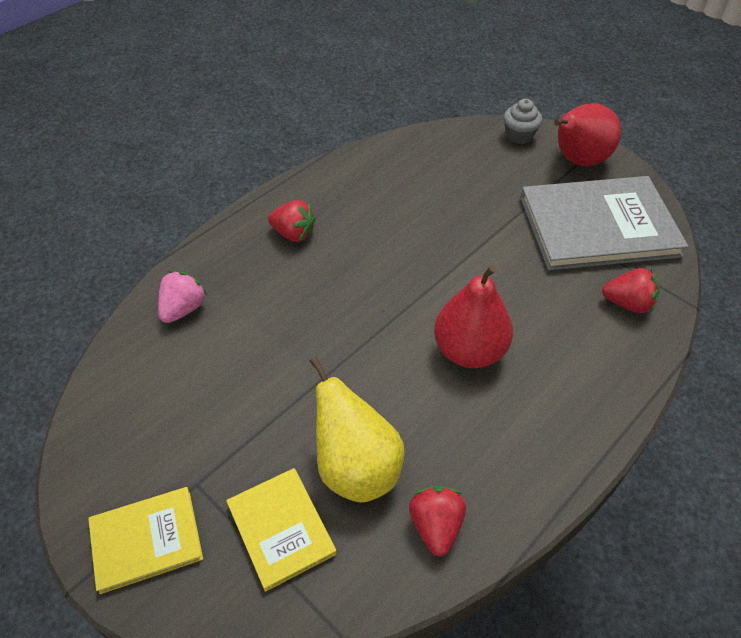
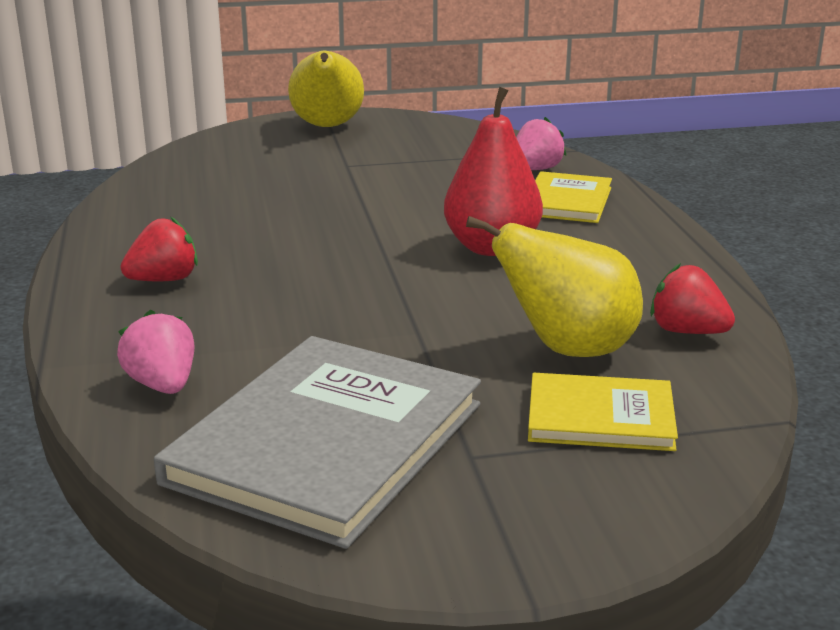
camera: 55 degrees left, 25 degrees down
yellow book [88,487,203,594] -> yellow book moved to [535,171,612,223]
grey cupcake [504,99,542,144] -> none
grey book [520,176,688,270] -> grey book moved to [154,336,481,549]
red pear [554,103,621,166] -> yellow pear [288,50,364,127]
red strawberry [602,268,660,313] -> pink strawberry [516,117,567,170]

